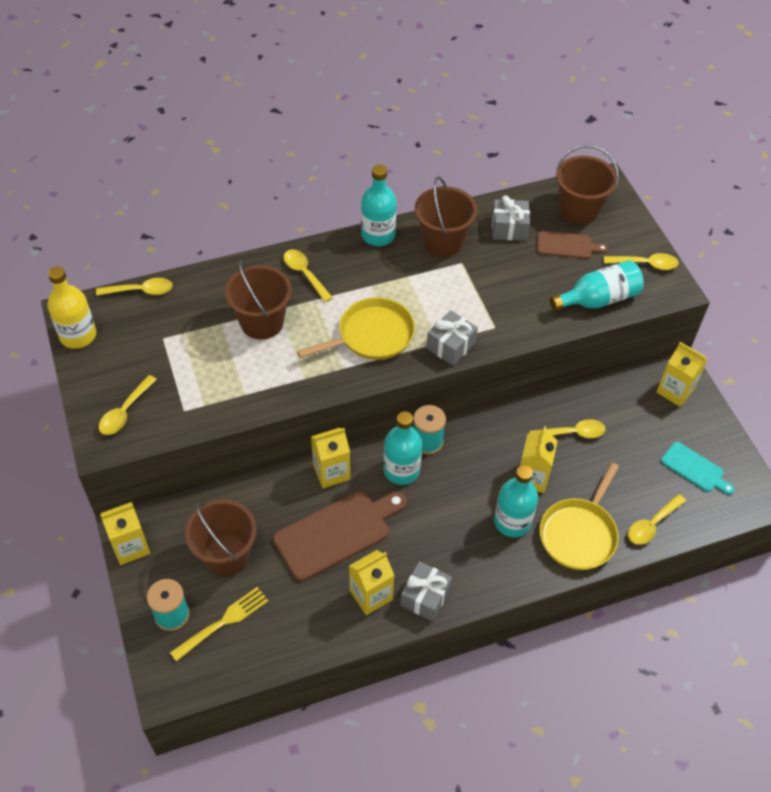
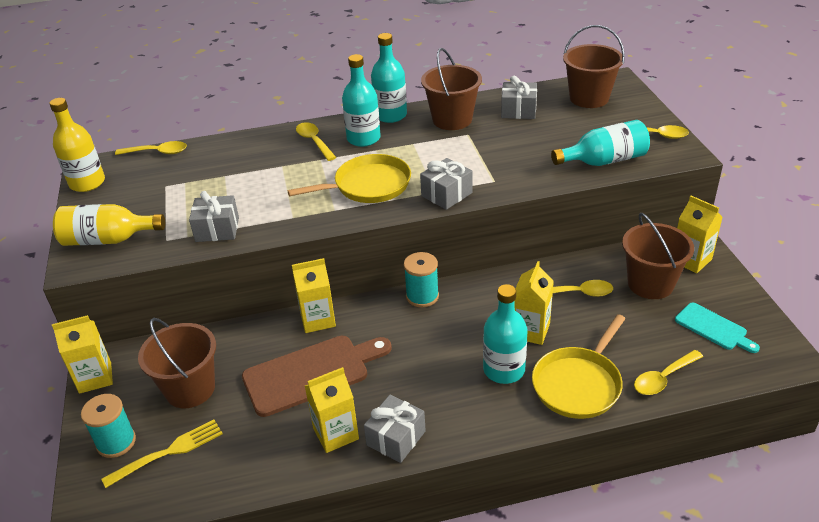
camera: 10 degrees right, 15 degrees down
yellow spoon [99,375,157,435] -> yellow bottle [53,204,165,246]
brown bucket [225,260,292,340] -> brown bucket moved to [622,213,694,299]
turquoise bottle [384,411,422,485] -> turquoise bottle moved to [342,54,381,147]
brown cutting board [537,231,608,259] -> none
none -> grey gift [189,191,239,242]

